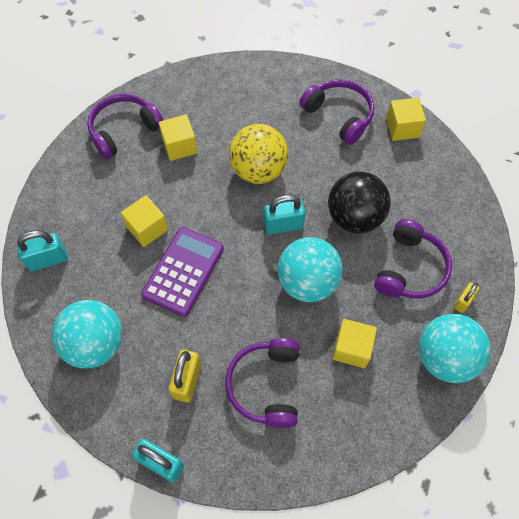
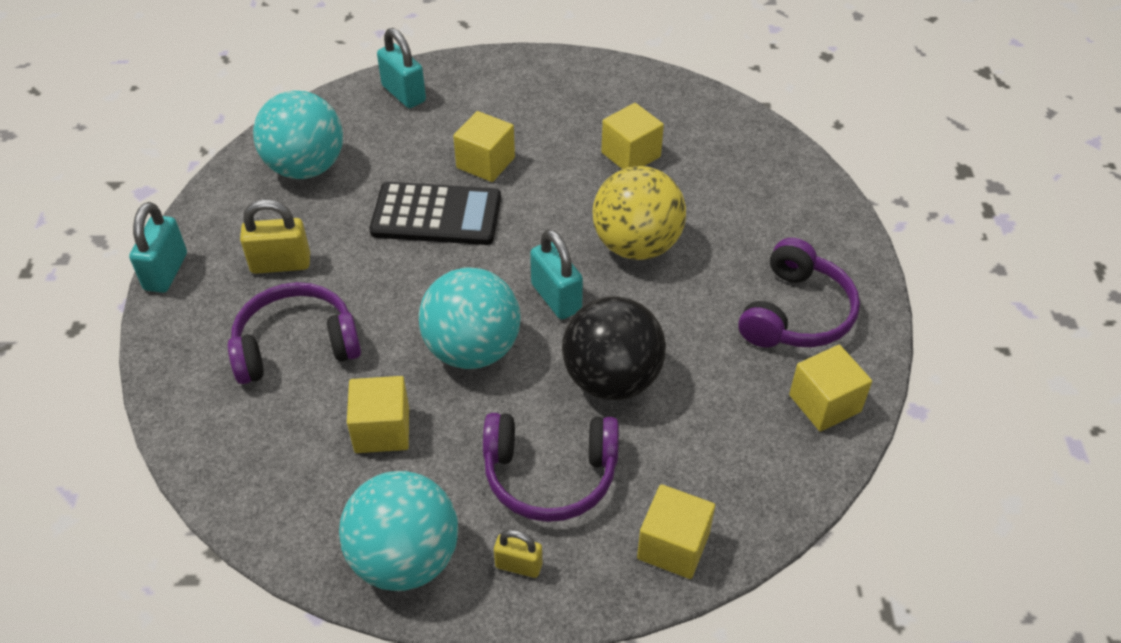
camera: 70 degrees right, 15 degrees down
purple headphones [87,94,163,159] -> none
purple calculator [141,227,224,317] -> black calculator [370,182,501,245]
none -> yellow cube [637,484,715,579]

